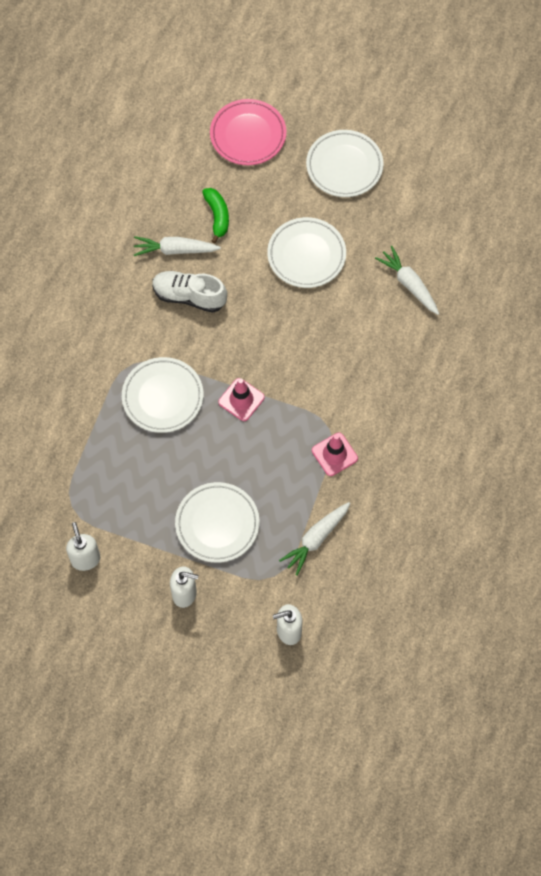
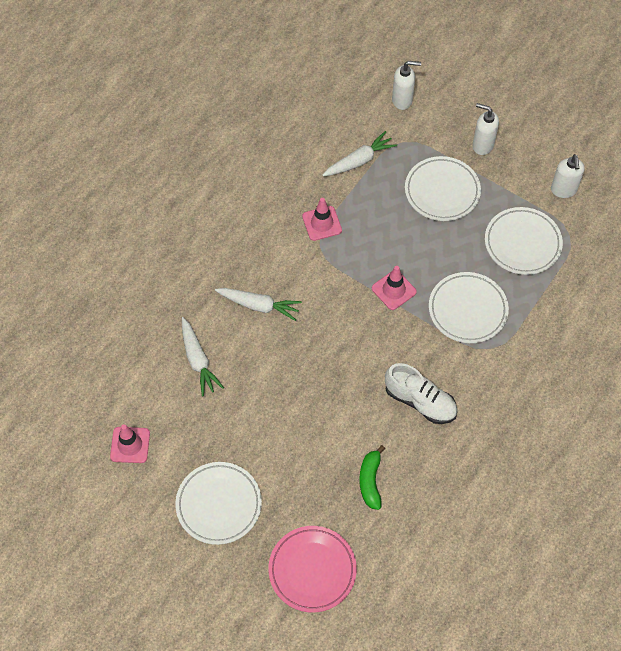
camera: 165 degrees left, 5 degrees down
white carrot [134,236,221,256] -> white carrot moved to [215,288,302,321]
white plate [267,217,346,288] -> white plate moved to [485,207,563,275]
none -> pink traffic cone [110,424,150,463]

